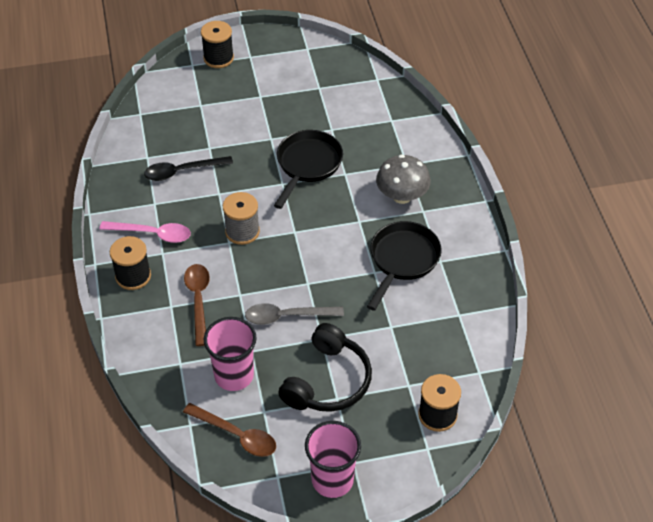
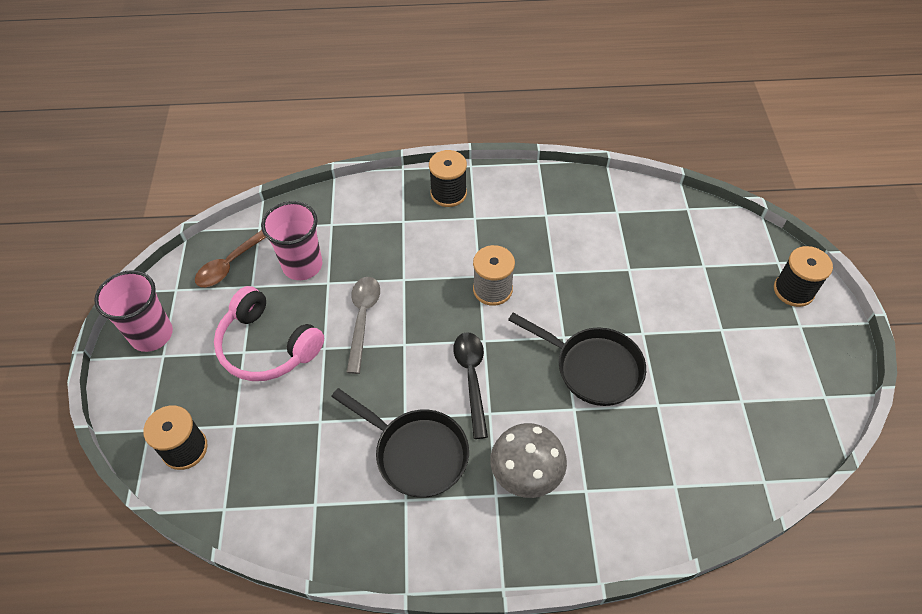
camera: 100 degrees right, 5 degrees up
pink spoon [99,221,191,243] -> none
black spoon [144,156,233,181] -> black spoon moved to [453,332,488,439]
brown spoon [184,264,210,346] -> none
black headphones [278,323,372,412] -> pink headphones [214,286,324,381]

